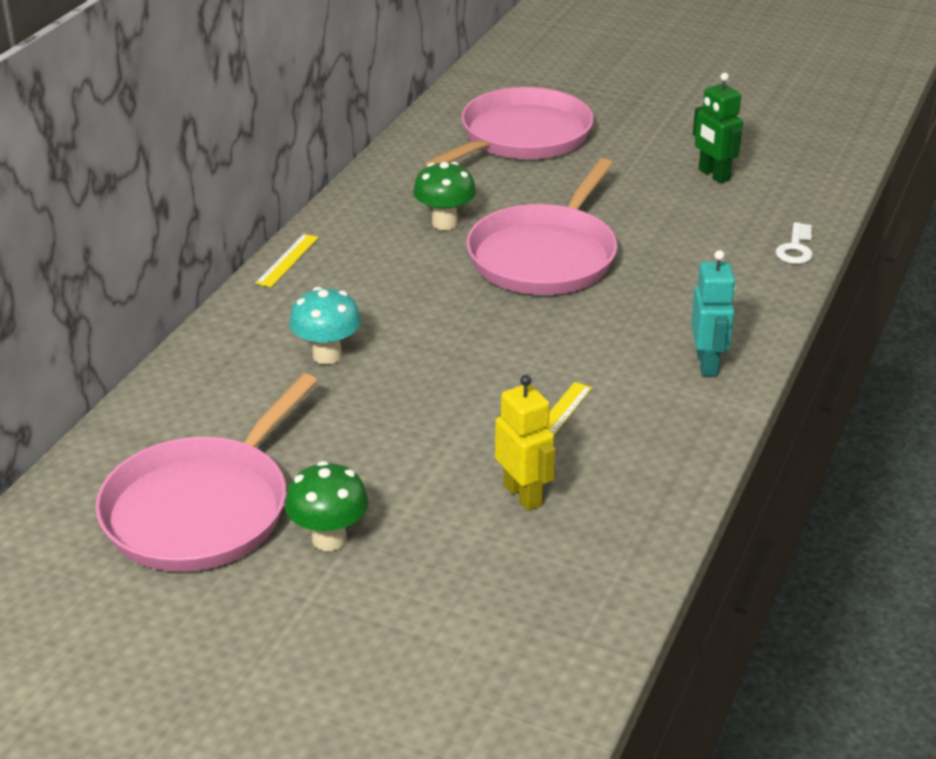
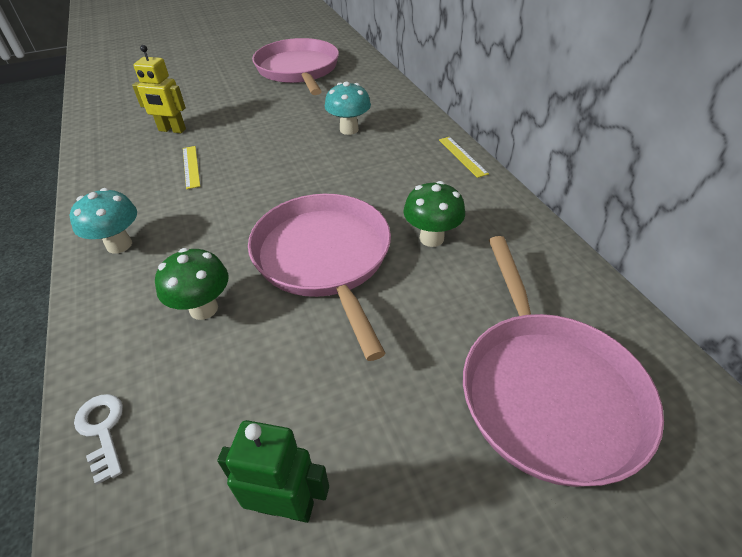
camera: 135 degrees right, 10 degrees up
green mushroom [285,461,369,551] -> green mushroom moved to [155,248,228,320]
turquoise robot [691,250,736,376] -> turquoise mushroom [70,188,137,254]

